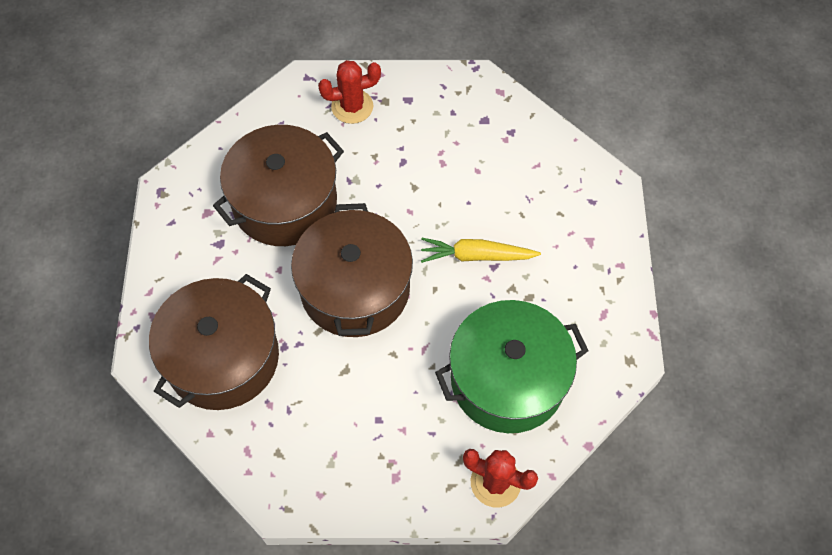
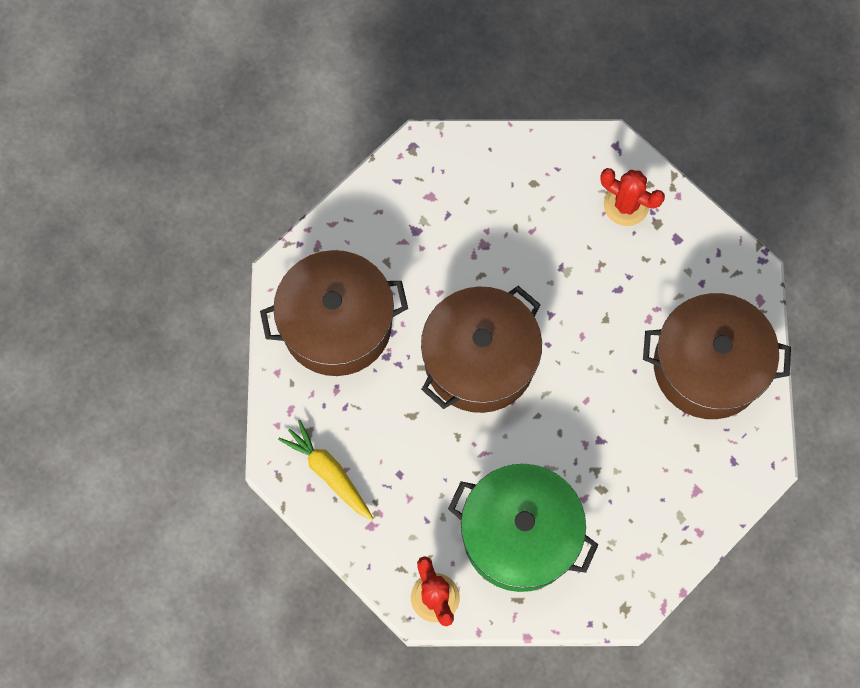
camera: 45 degrees right, 10 degrees up
brown pot [213,125,344,246] -> brown pot moved to [643,293,791,419]
yellow carrot [421,238,541,263] -> yellow carrot moved to [278,420,374,520]

